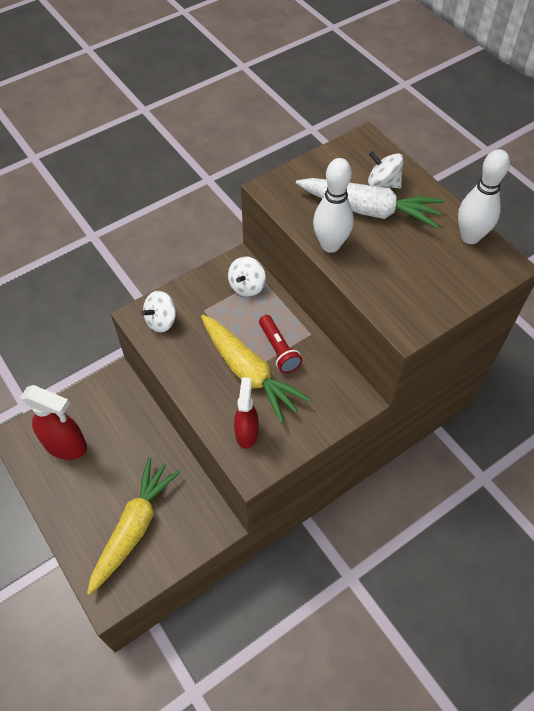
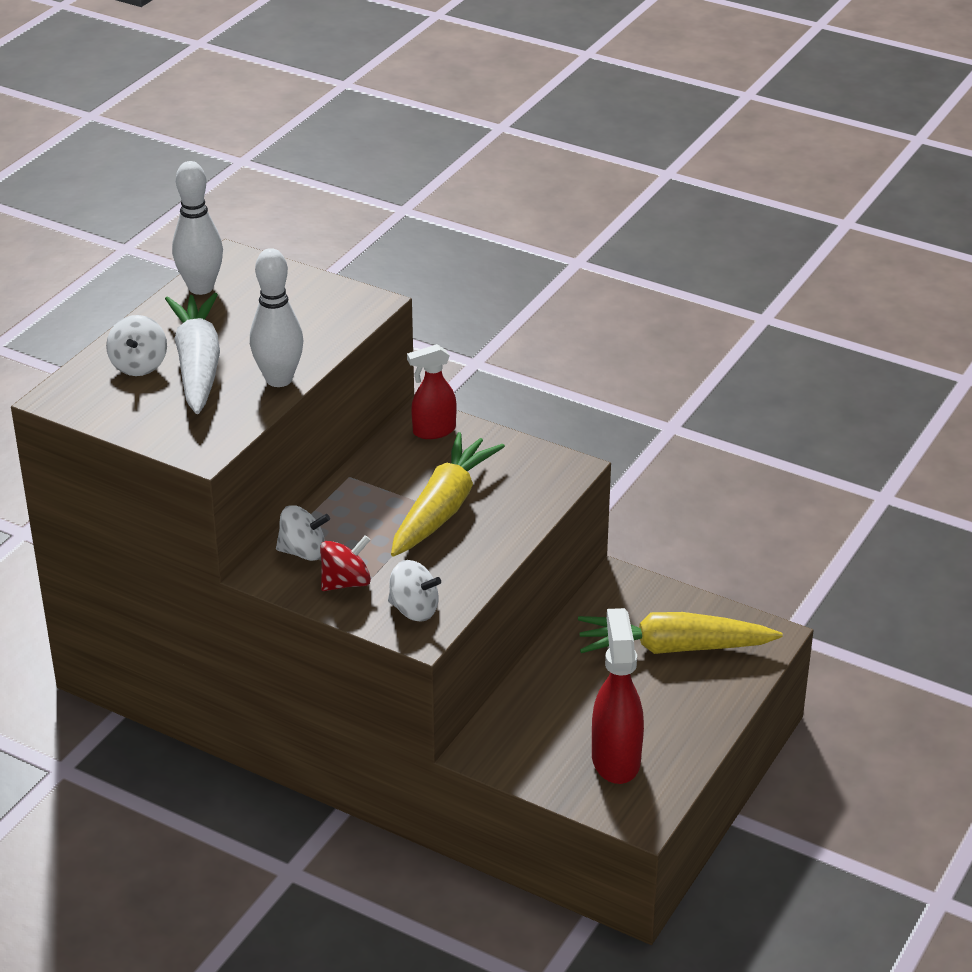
camera: 115 degrees left, 20 degrees down
red spray bottle [234,377,259,449] -> red spray bottle moved to [407,344,457,439]
red flashlight [259,315,302,373] -> none
none -> red spinning top [320,535,371,591]

